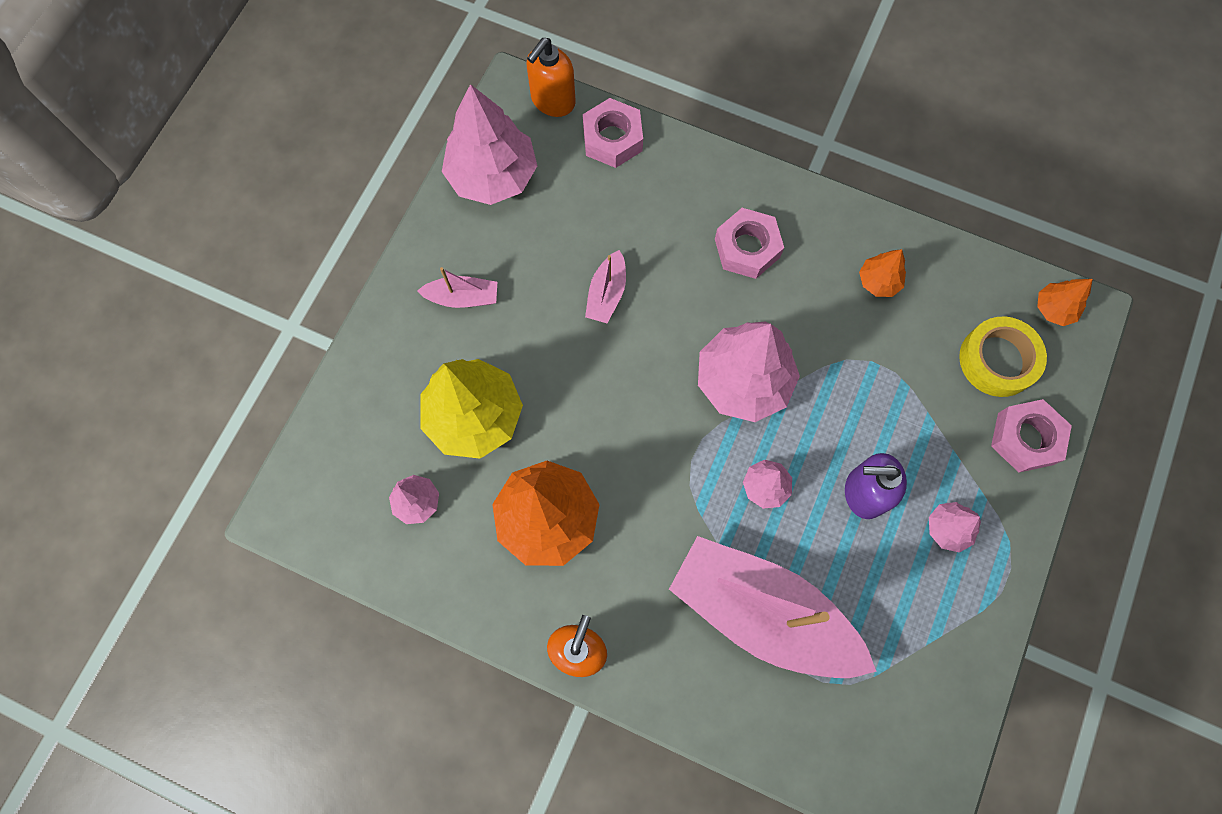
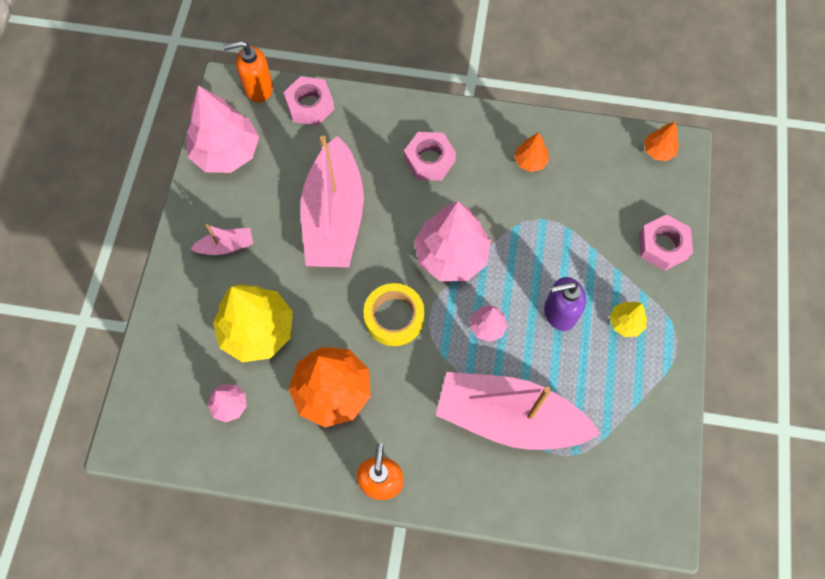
camera: 15 degrees left, 5 degrees down
orange soap dispenser [527,38,576,117] -> orange soap dispenser turned 60 degrees clockwise [223,40,273,102]
pink boat [585,250,626,323] -> pink boat [301,136,364,267], size x2.36
pink tree [929,502,981,553] -> yellow tree [609,301,647,337]
yellow tape [959,317,1047,397] -> yellow tape moved to [363,283,425,346]

